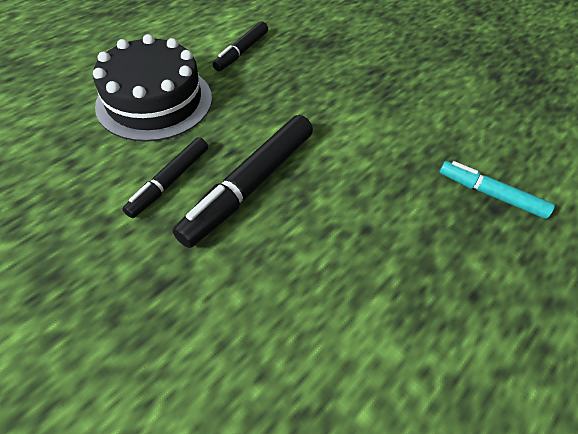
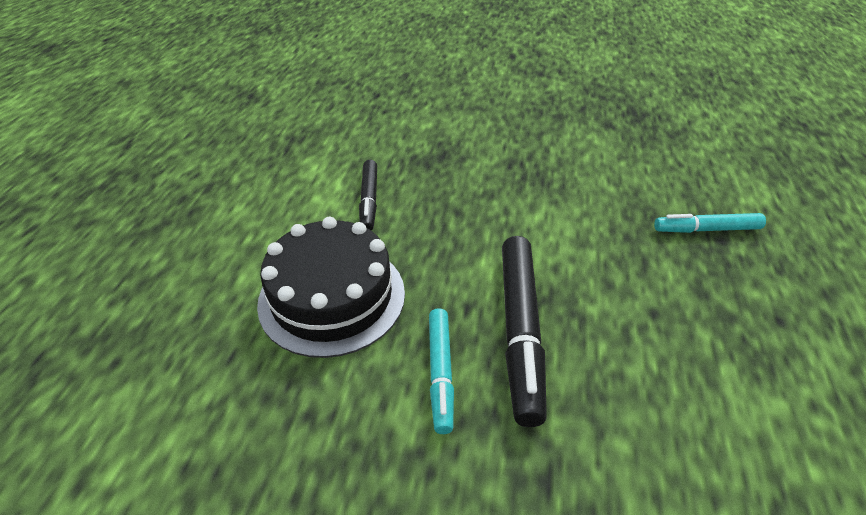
camera: 30 degrees left, 10 degrees down
black marker [123,137,208,218] -> turquoise marker [429,308,454,434]

